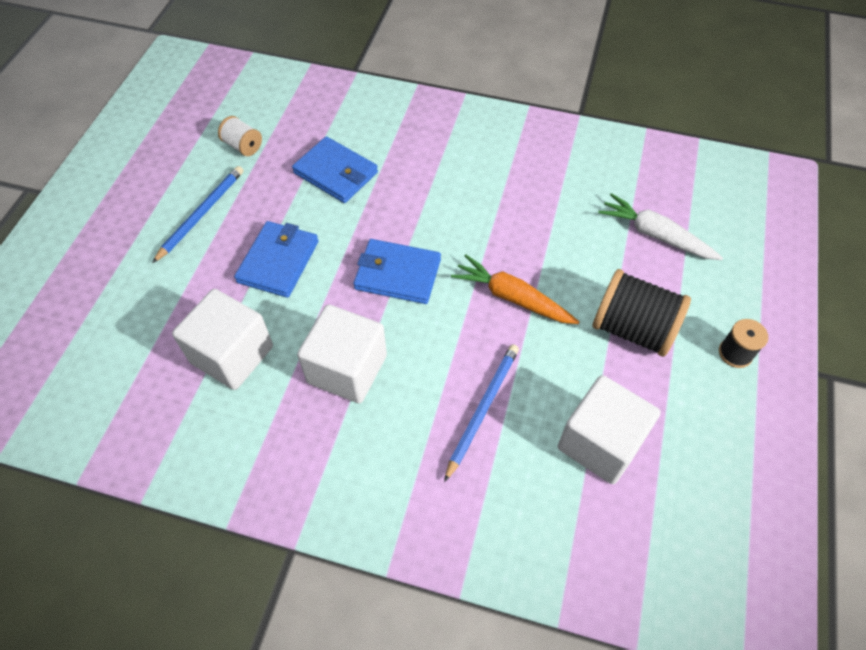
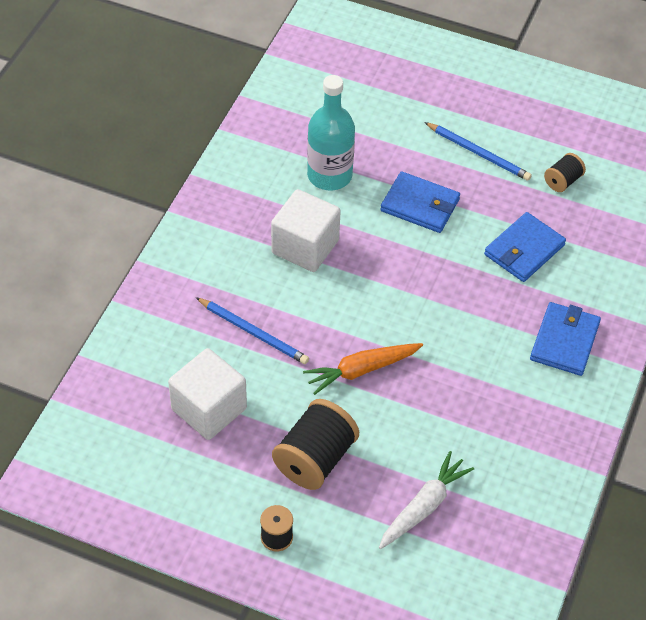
camera: 95 degrees right, 5 degrees down
white cube [172,289,273,390] -> turquoise bottle [307,75,355,190]
white spool [218,116,262,156] -> black spool [544,153,586,192]
blue wallet [353,239,441,304] -> blue wallet moved to [530,302,601,376]
orange carrot [451,255,579,324] -> orange carrot turned 150 degrees counterclockwise [303,343,423,395]

